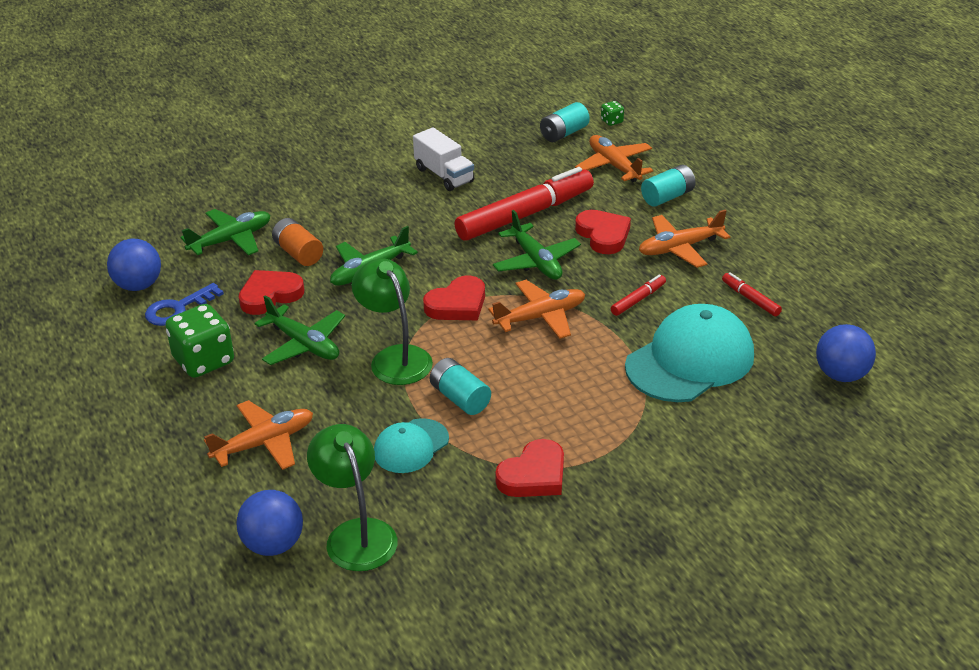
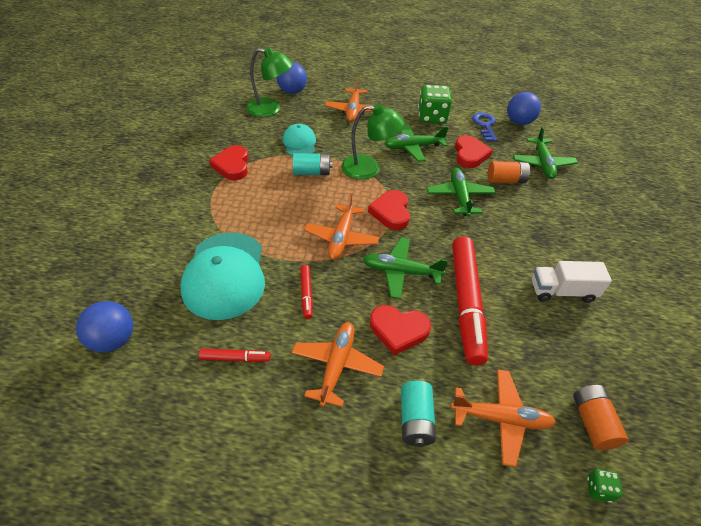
camera: 125 degrees right, 10 degrees up
turquoise battery [540,102,590,142] -> orange battery [573,385,628,450]

